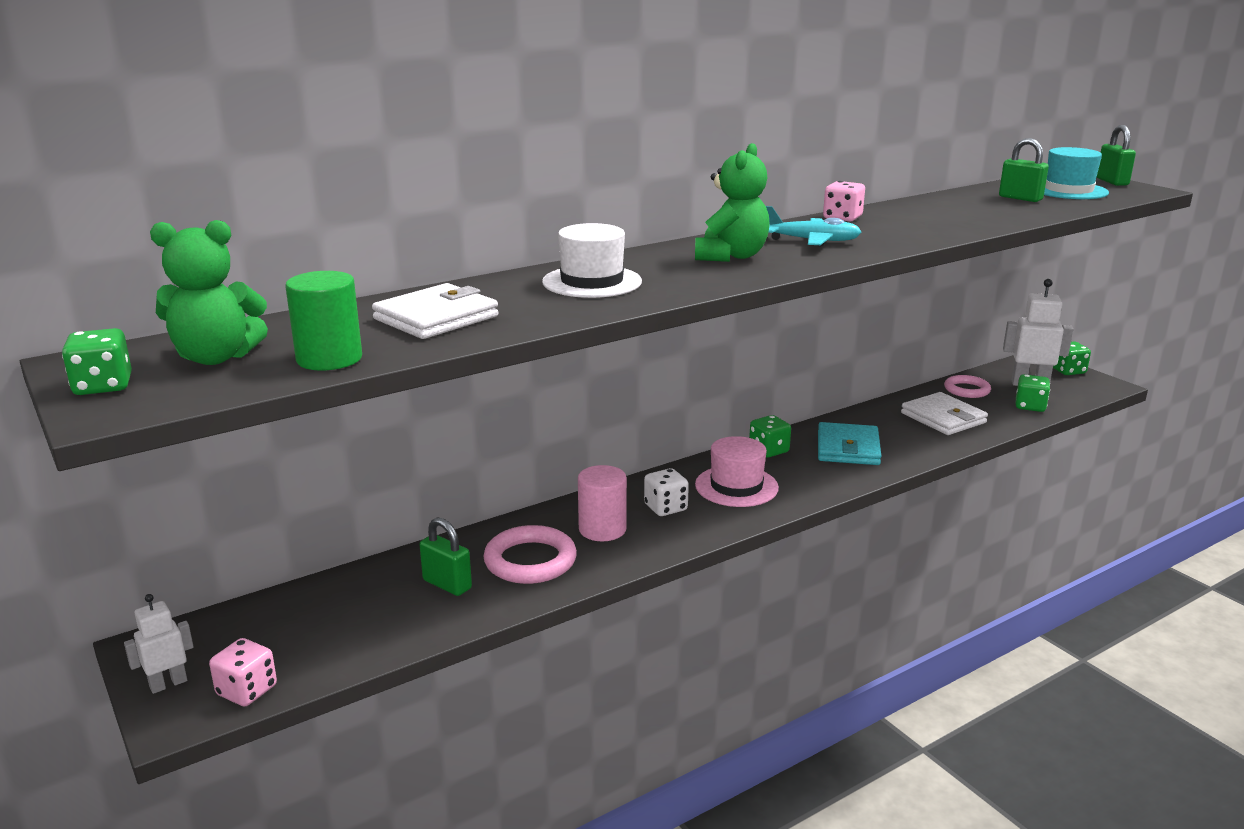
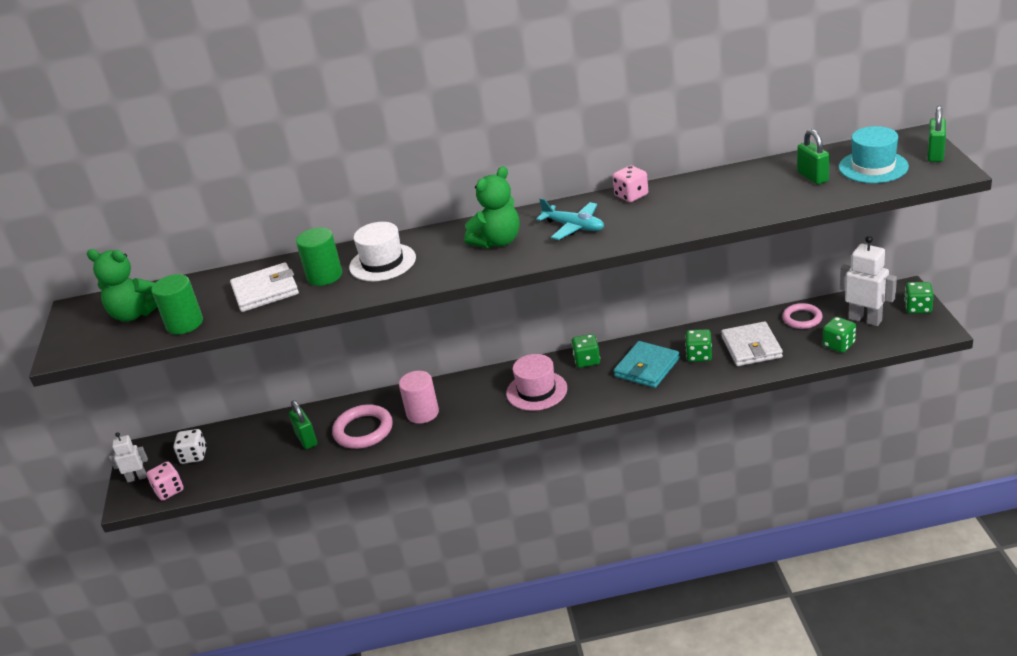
camera: 30 degrees right, 10 degrees up
green dice [62,328,132,395] -> green dice moved to [685,329,712,362]
white dice [644,468,689,516] -> white dice moved to [173,429,207,464]
none -> green cylinder [296,228,342,286]

